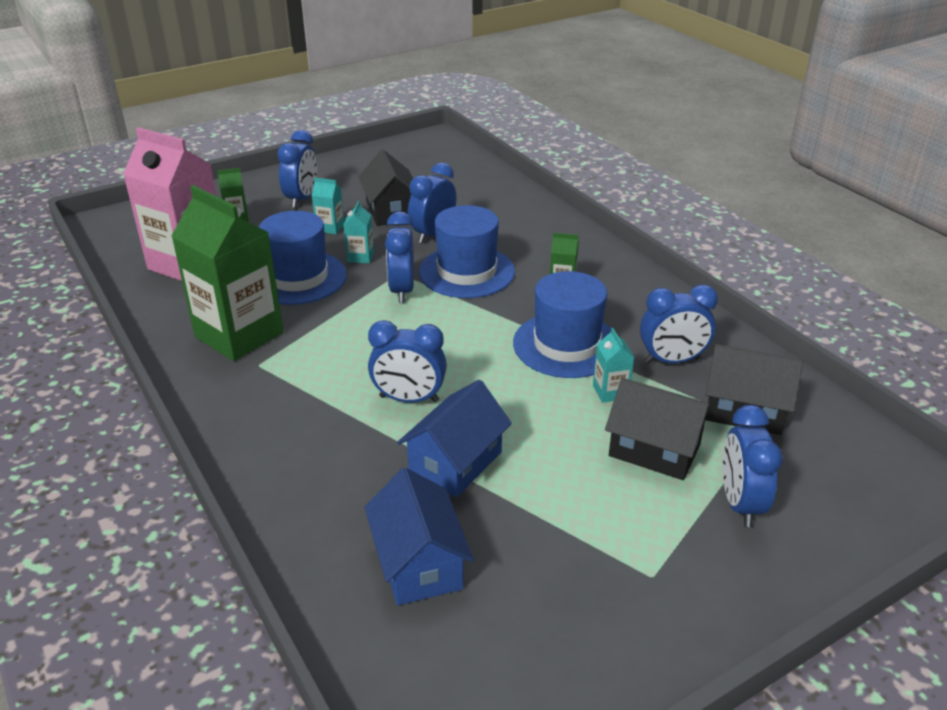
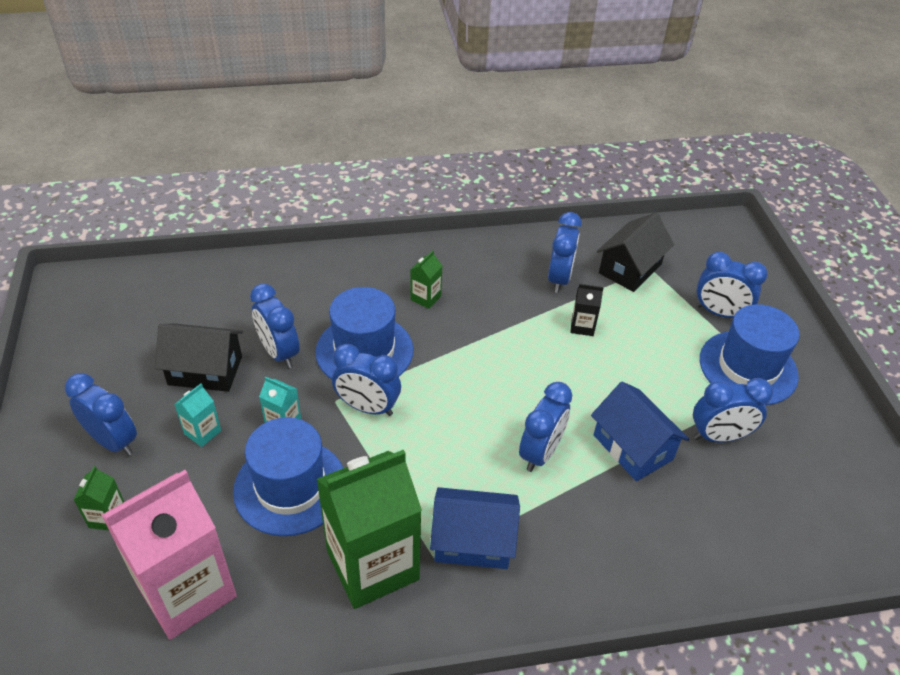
camera: 70 degrees left, 10 degrees up
blue house [364,468,474,605] -> blue house moved to [430,487,520,569]
blue hat [513,271,611,378] -> blue hat moved to [700,304,800,405]
turquoise carton [593,328,635,403] -> black carton [570,284,604,336]
black house [605,378,713,480] -> none
none -> blue clock [693,378,773,442]

